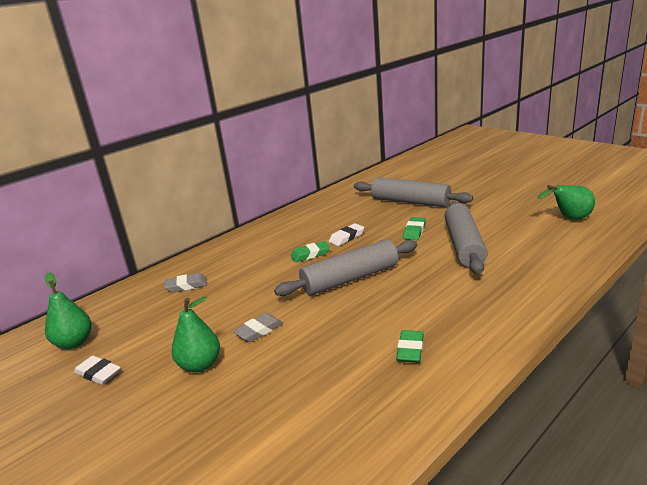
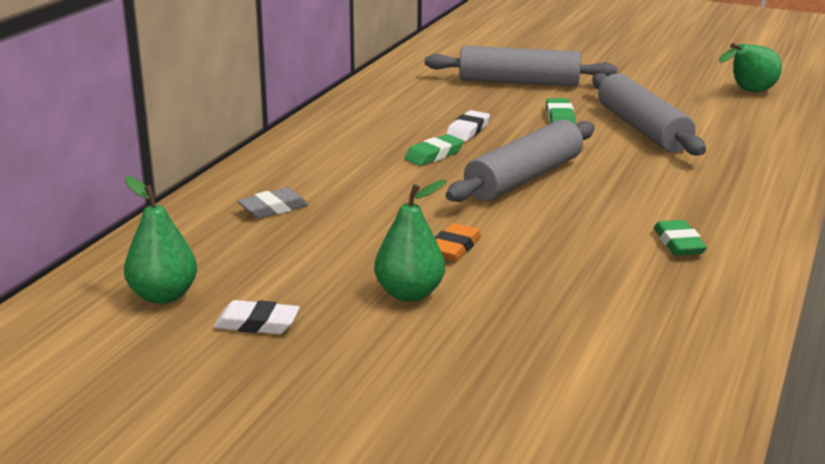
camera: 25 degrees left, 0 degrees up
grey eraser [233,313,283,342] -> orange eraser [435,223,481,261]

